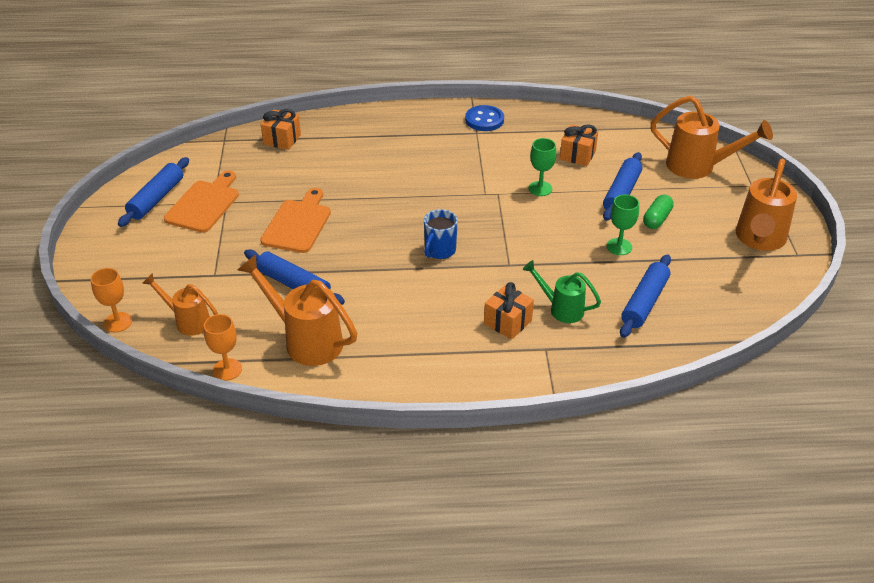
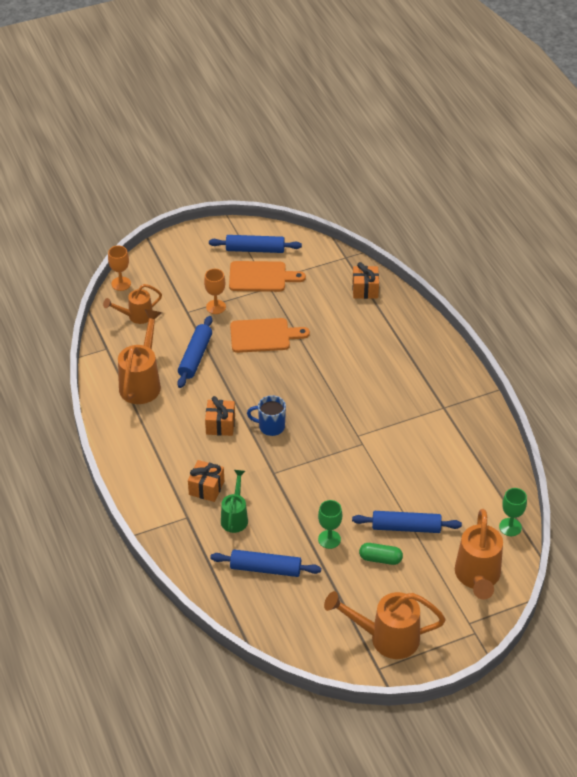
camera: 70 degrees right, 5 degrees up
orange watering can [142,273,218,336] -> orange watering can turned 120 degrees counterclockwise [103,284,162,324]
orange goblet [204,314,242,381] -> orange goblet moved to [204,269,226,314]
blue button [465,105,504,131] -> none
green goblet [529,138,556,196] -> green goblet moved to [499,488,527,536]
orange gift [560,124,598,166] -> orange gift moved to [205,396,235,436]

